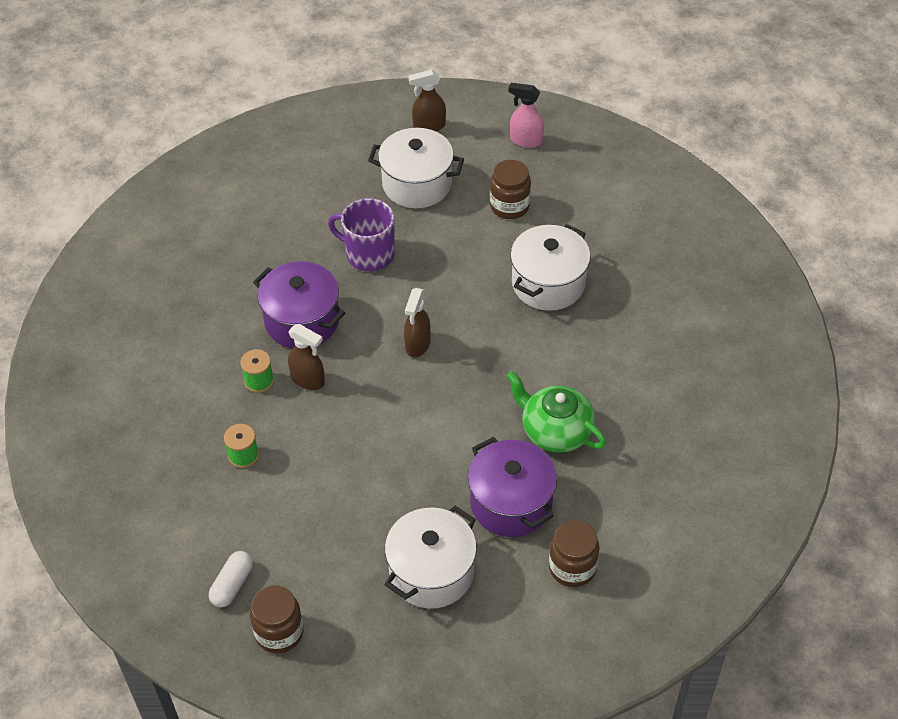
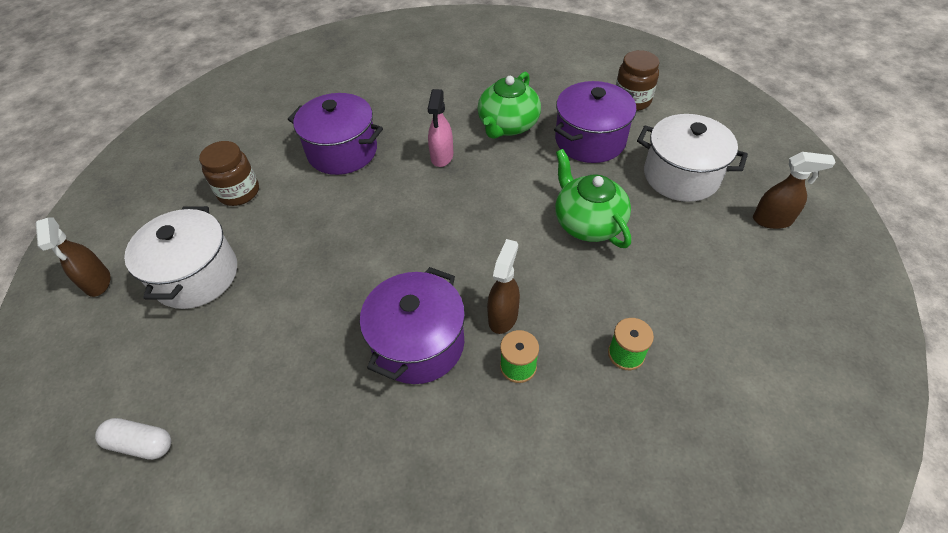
camera: 100 degrees left, 0 degrees up
white capsule [209,551,253,607] -> white capsule moved to [95,418,171,460]
brown jar [250,585,304,653] -> none
purple mug [328,198,395,271] -> none
brown spray bottle [404,288,431,357] -> brown spray bottle moved to [753,152,836,229]
pink spray bottle [508,83,544,148] -> pink spray bottle moved to [428,89,453,167]
white pot [510,224,590,311] -> purple pot [288,93,383,175]
none -> green teapot [555,149,631,248]

